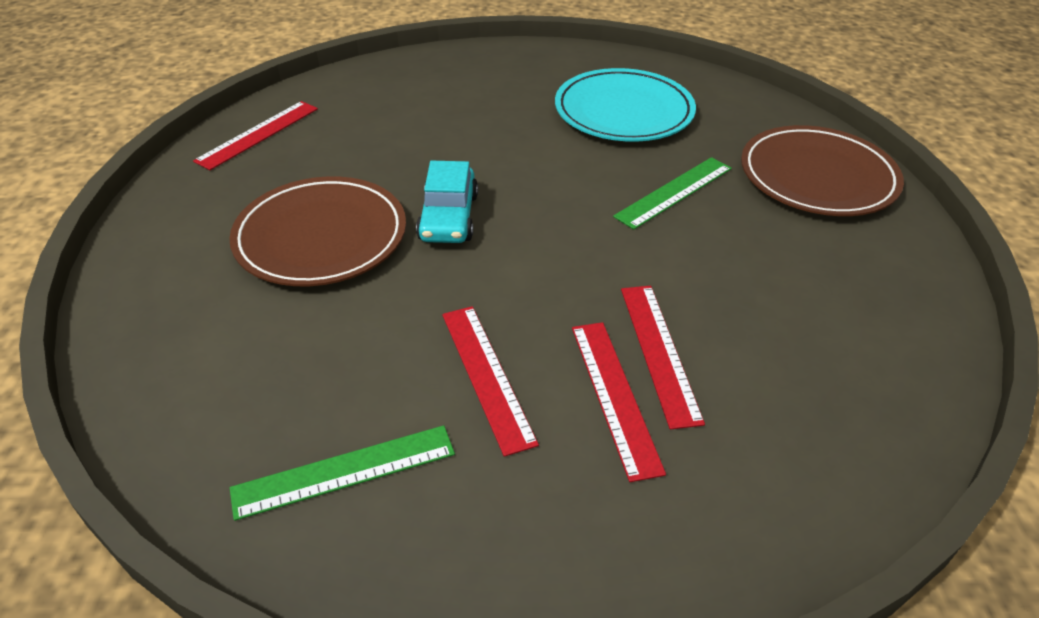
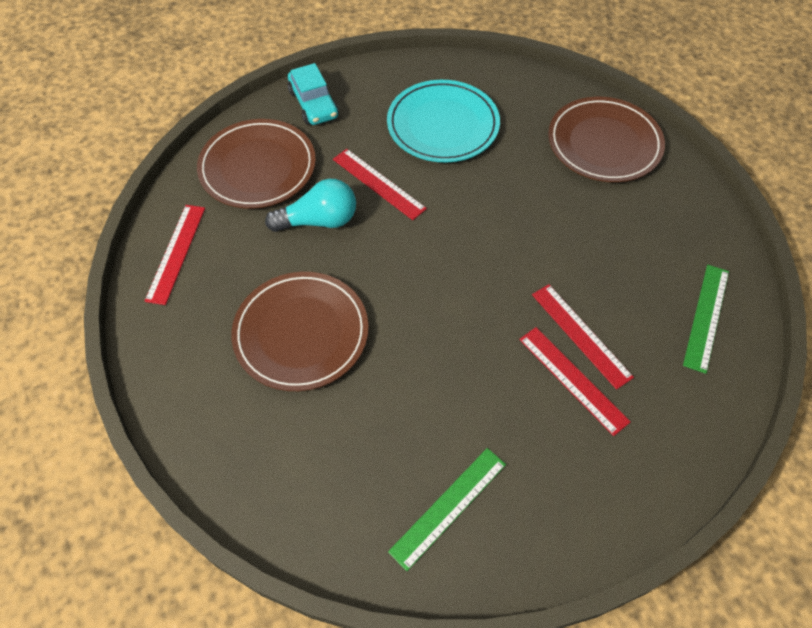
camera: 25 degrees left, 15 degrees up
turquoise car [416,161,478,243] -> turquoise car moved to [288,63,339,125]
red ruler [442,306,539,457] -> red ruler moved to [333,149,427,220]
green ruler [613,157,732,230] -> green ruler moved to [683,265,729,374]
none -> brown plate [197,119,316,209]
none -> turquoise light bulb [265,179,356,232]

